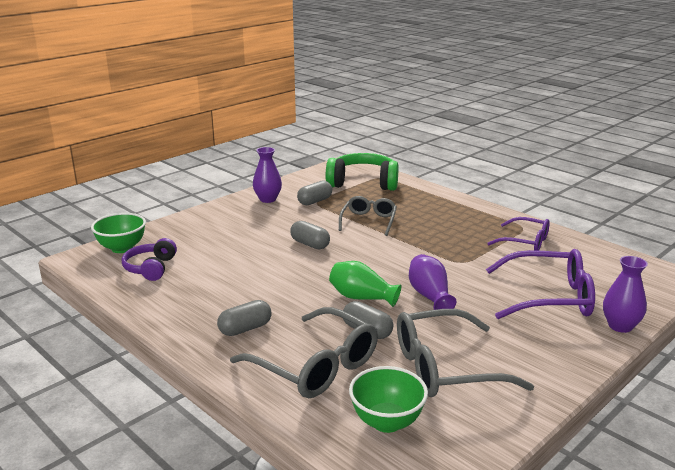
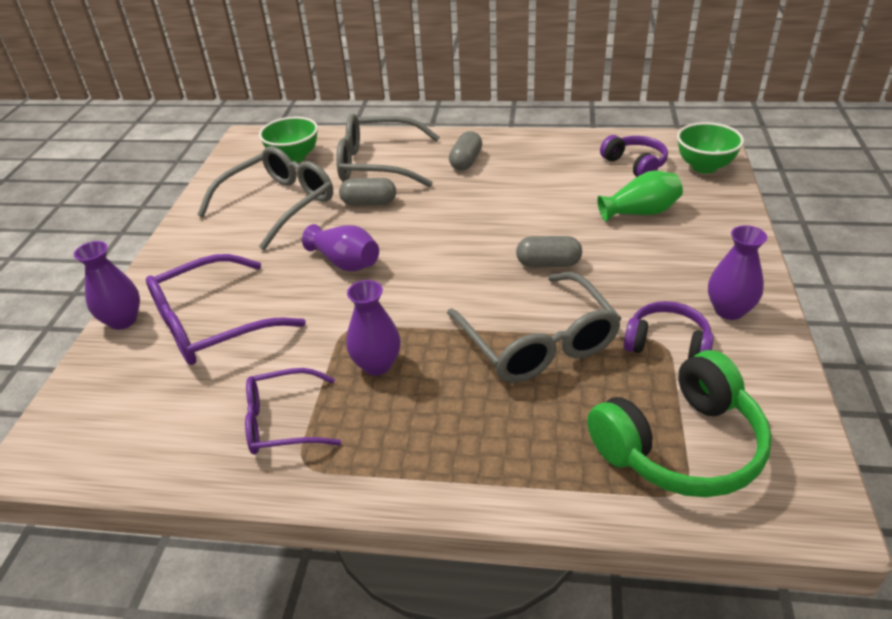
camera: 145 degrees right, 15 degrees up
grey capsule [297,181,332,205] -> purple headphones [624,301,714,359]
green vase [329,261,402,307] -> green vase moved to [597,170,683,222]
grey glasses [339,196,397,236] -> grey glasses [447,272,622,383], size x1.59
none -> purple vase [346,280,401,376]

